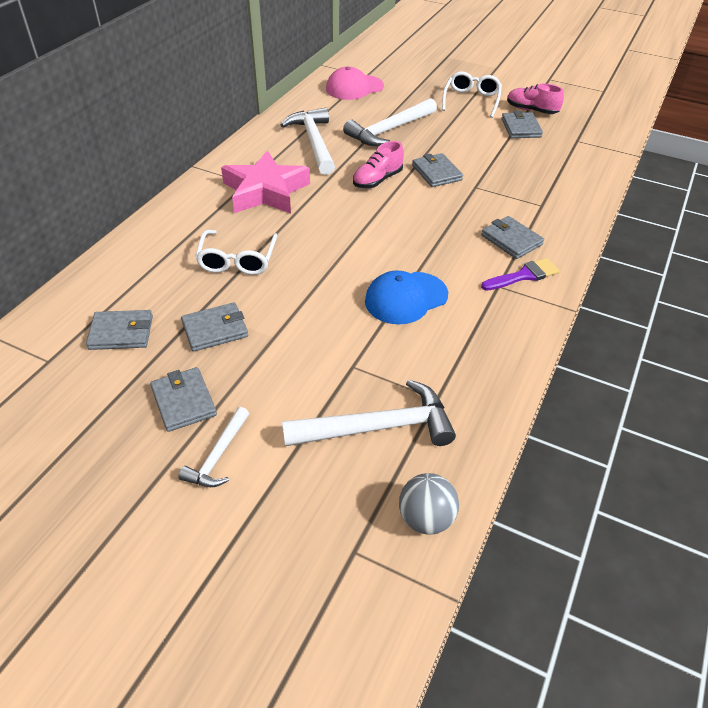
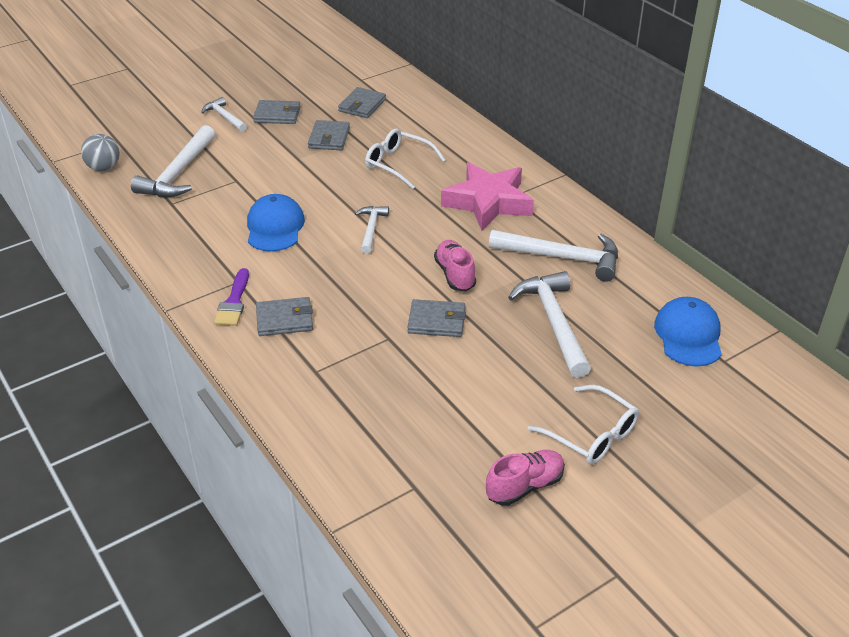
camera: 120 degrees right, 5 degrees down
pink cap [326,67,384,100] -> blue cap [654,297,722,367]
grey wallet [501,111,543,138] -> none
none -> white hammer [355,206,389,254]

